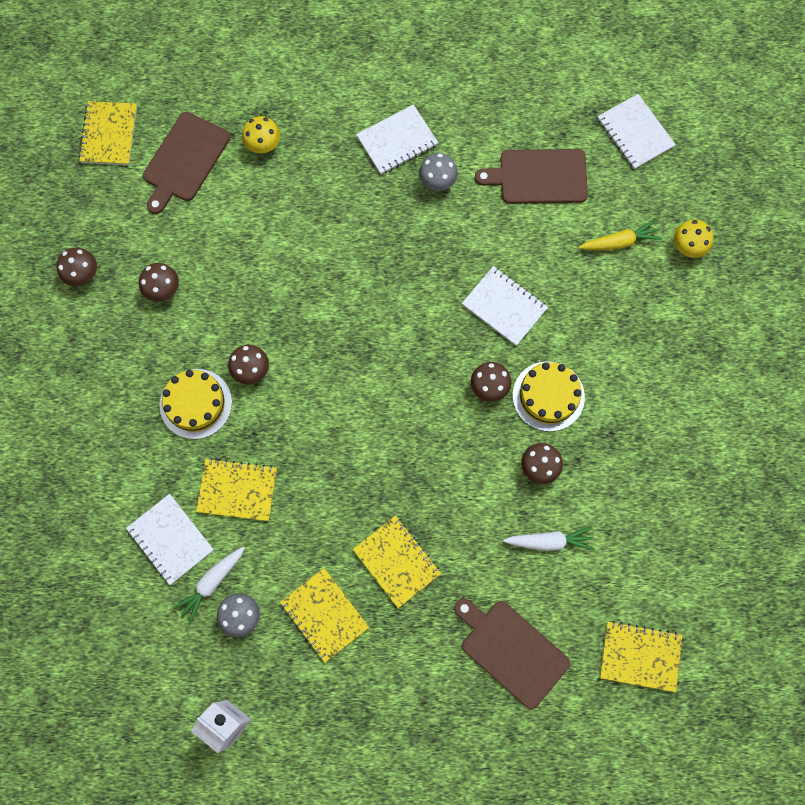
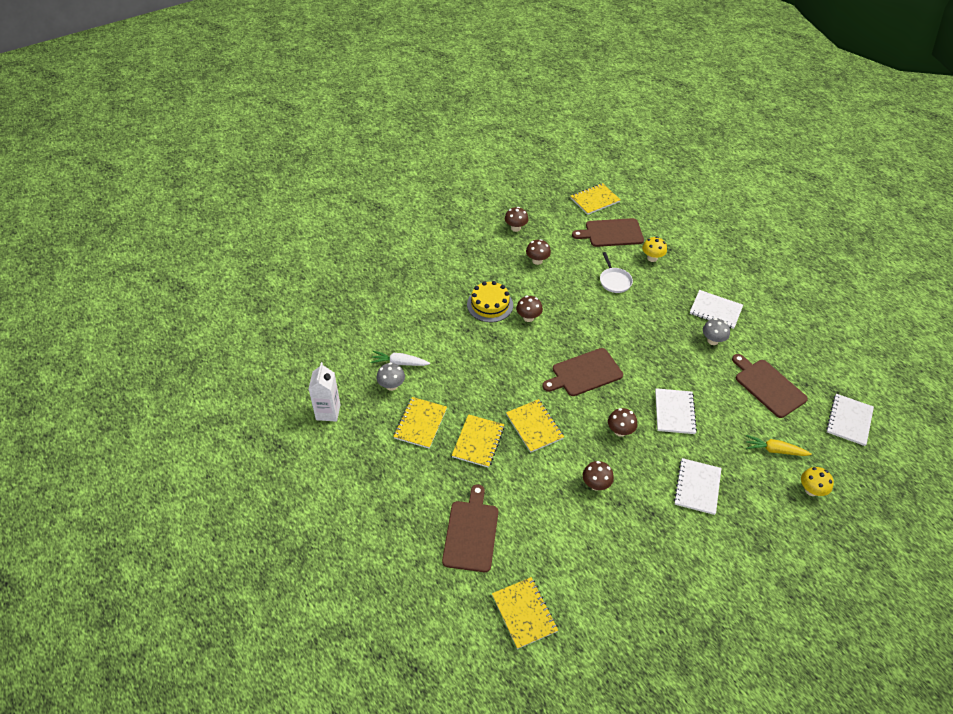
camera: 55 degrees right, 25 degrees down
white notebook [126,494,214,585] -> white notebook moved to [674,458,721,515]
yellow notebook [196,458,277,521] -> yellow notebook moved to [506,399,564,453]
white carrot [503,526,594,551] -> none
yellow cake [513,361,585,432] -> none
yellow carrot [578,220,662,250] -> yellow carrot turned 150 degrees clockwise [746,435,812,456]
none -> brown cutting board [542,348,623,396]
none -> white pan [600,252,633,293]

